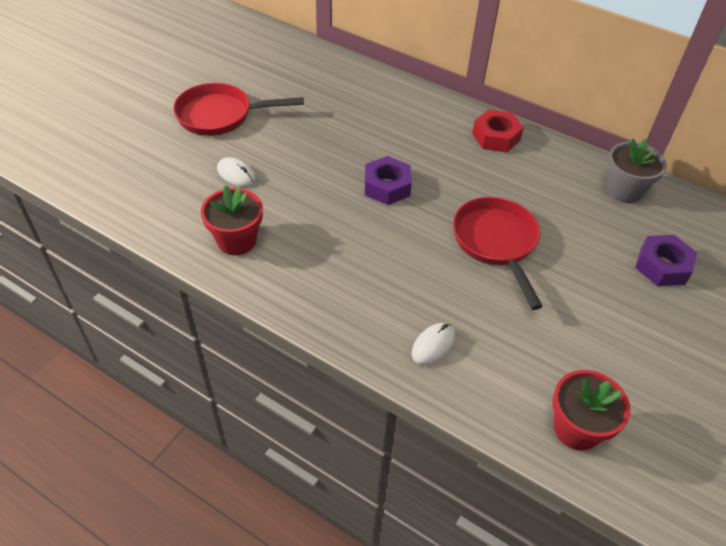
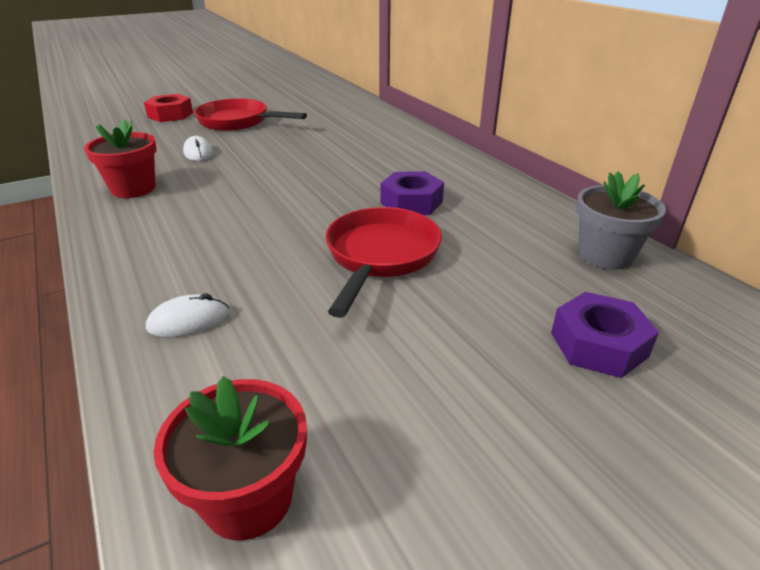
camera: 30 degrees right, 15 degrees down
purple nut [365,156,412,205] -> purple nut moved to [381,171,444,215]
red nut [472,109,524,153] -> red nut moved to [144,94,193,122]

